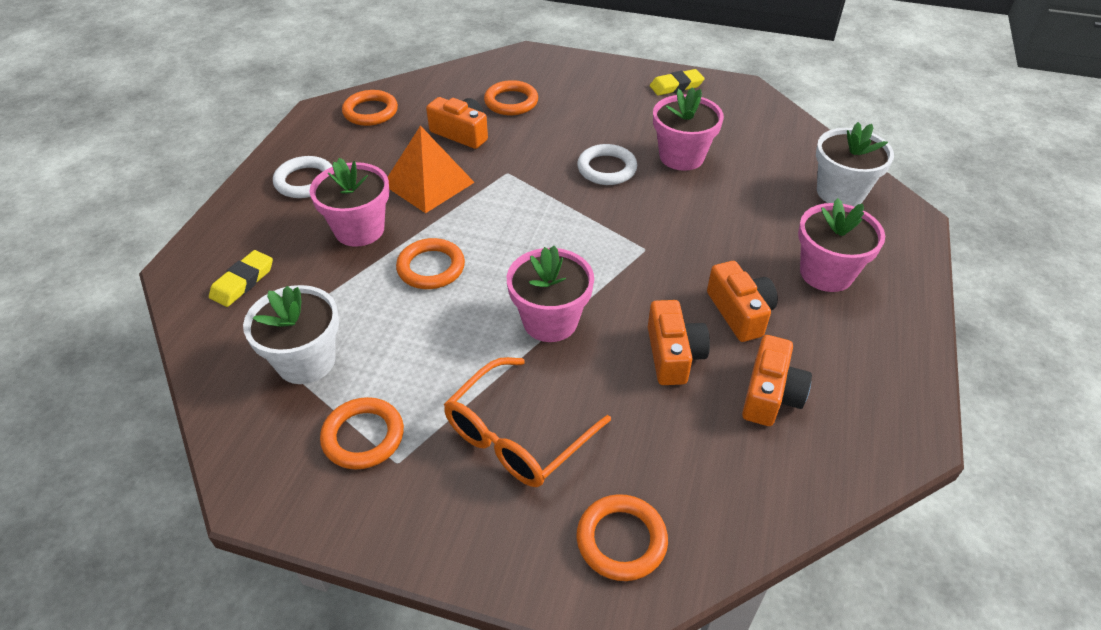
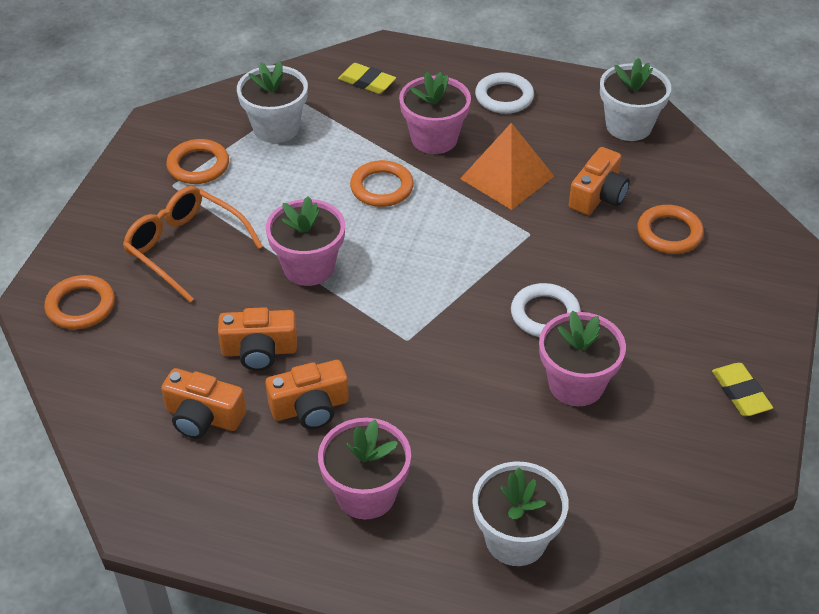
camera: 90 degrees right, 0 degrees up
orange ring [342,90,398,126] -> white flower pot [600,58,671,141]

